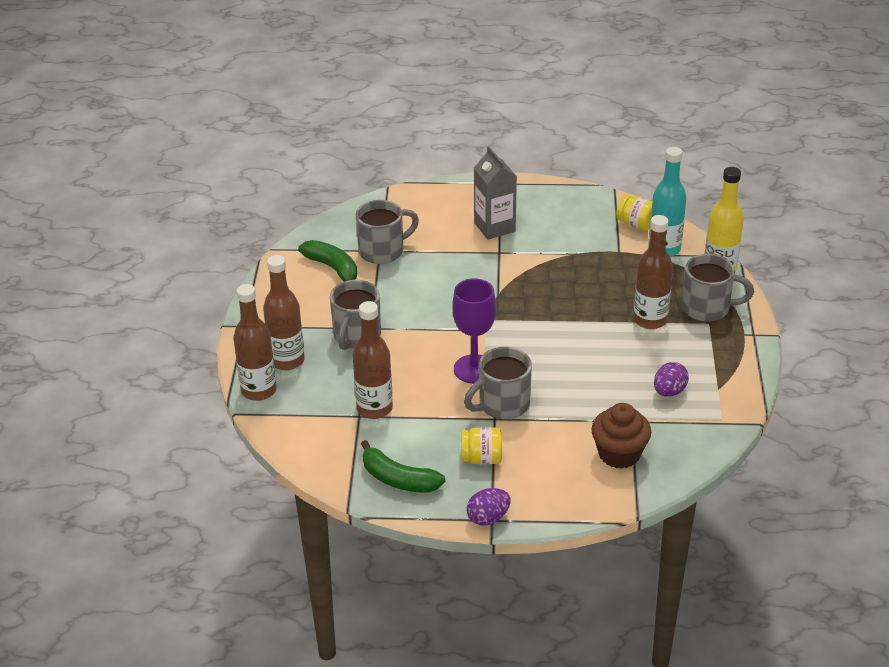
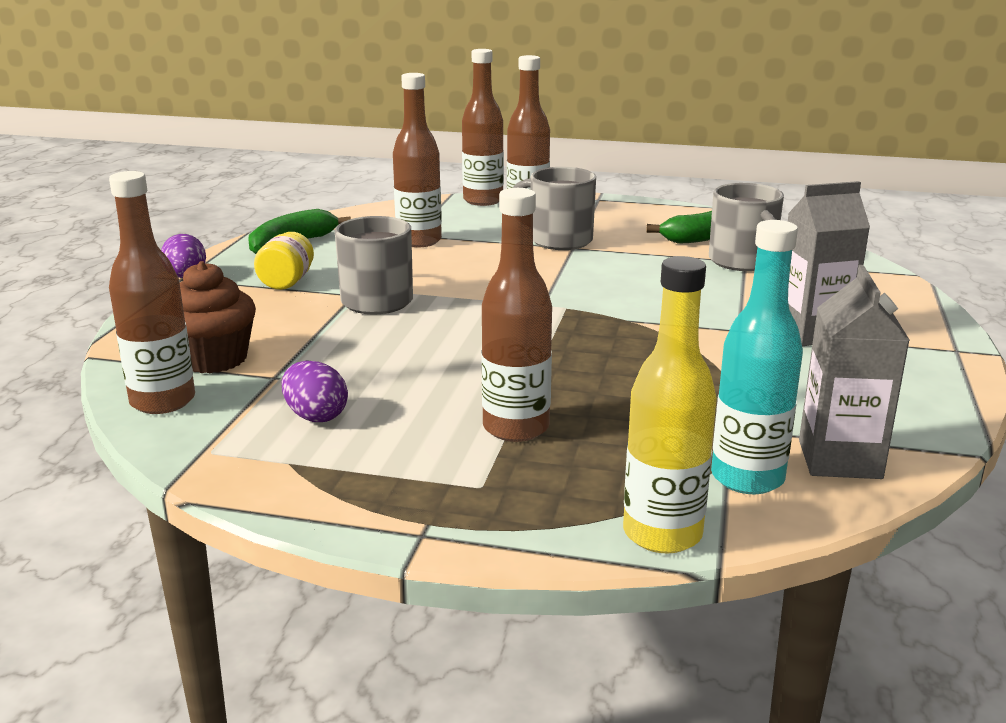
camera: 100 degrees right, 15 degrees down
purple goblet [452,278,496,384] -> none
yellow jar [616,195,652,231] -> grey carton [799,265,909,479]
grey mug [682,254,754,322] -> none
none -> brown bottle [109,171,195,414]

